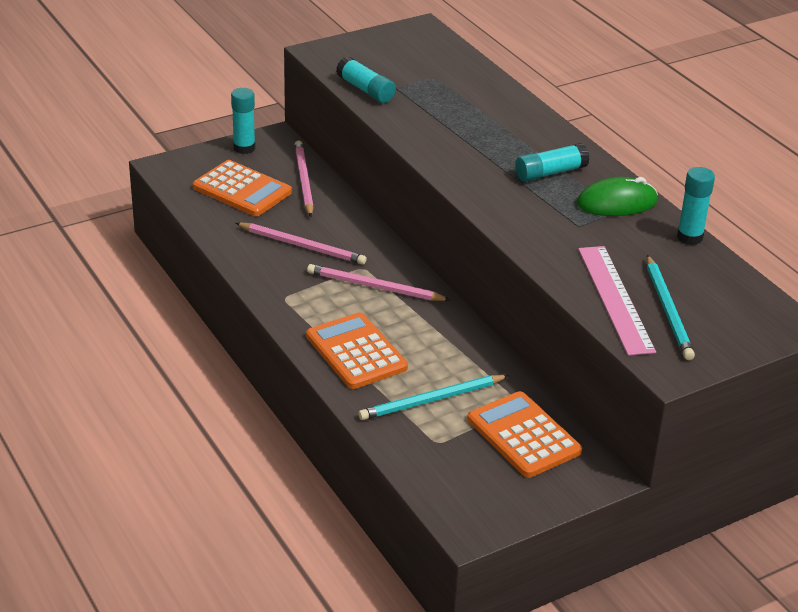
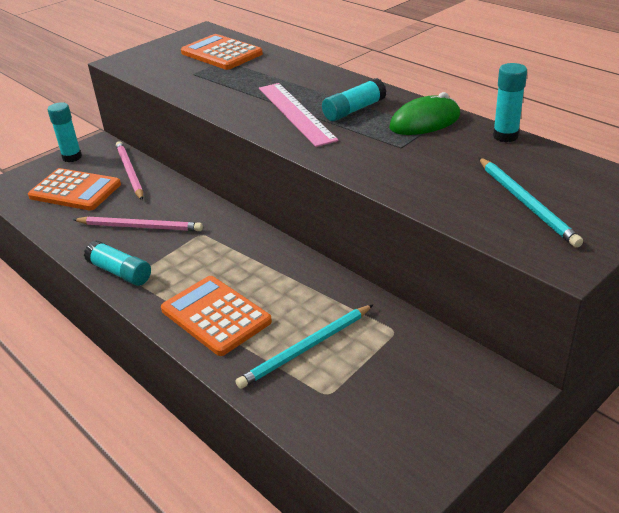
camera: 10 degrees left, 0 degrees up
pink pencil [307,264,450,301] -> none
turquoise glue stick [336,56,396,103] -> turquoise glue stick moved to [84,240,151,286]
orange calculator [467,391,582,478] -> orange calculator moved to [181,34,263,70]
pink ruler [578,246,656,356] -> pink ruler moved to [259,83,338,147]

